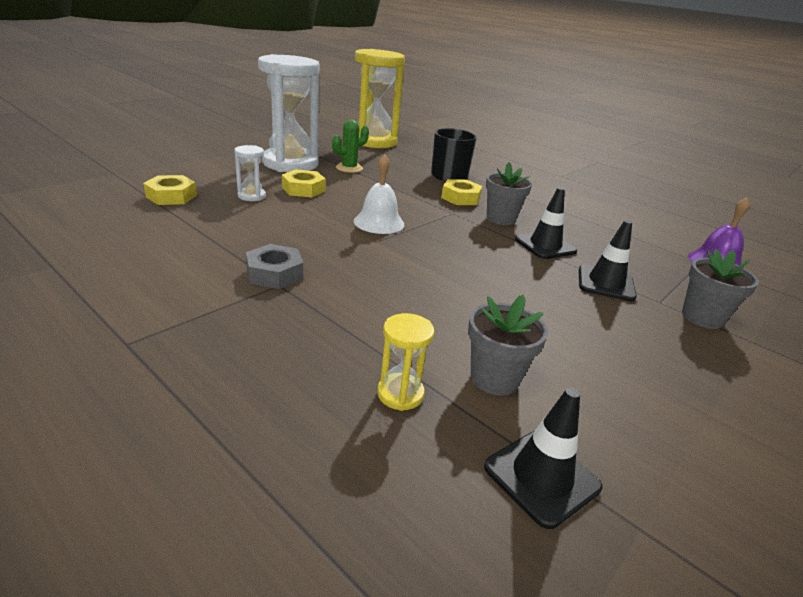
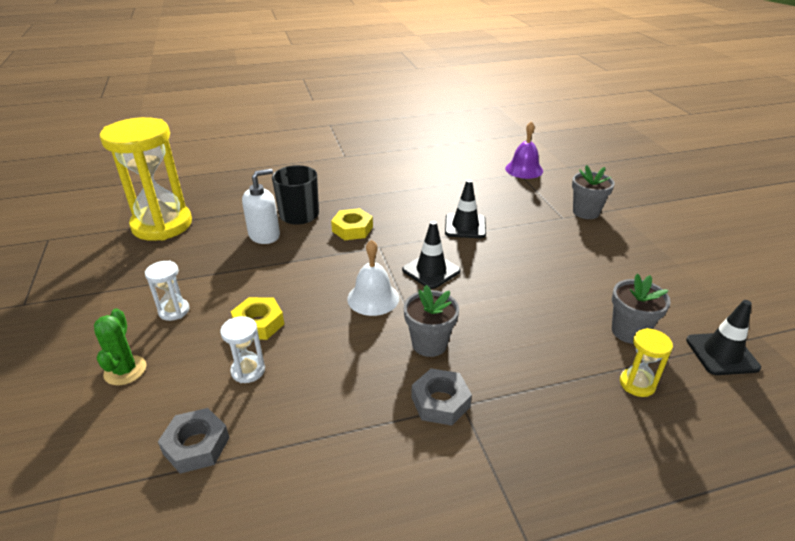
camera: 55 degrees left, 5 degrees up
yellow nut [143,175,197,205] -> grey nut [158,408,229,474]
white hourglass [258,54,320,172] -> white hourglass [145,261,189,321], size x0.42
green cactus [332,120,369,173] -> green cactus moved to [94,308,146,385]
grey flower pot [486,162,532,225] -> grey flower pot moved to [404,285,459,357]
black traffic cone [579,220,637,301] -> black traffic cone moved to [402,221,461,289]
none -> white soap dispenser [242,169,280,244]

